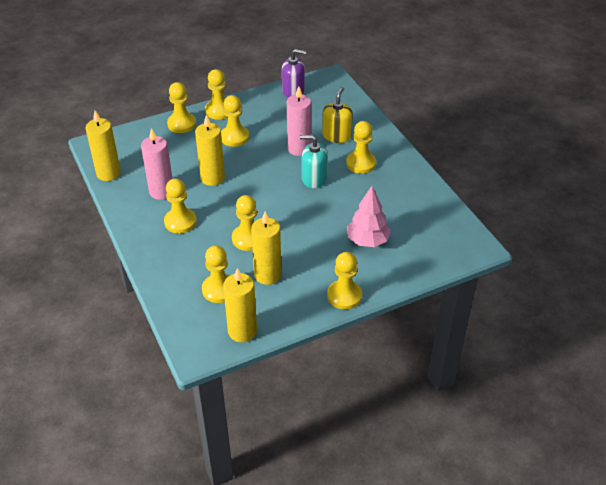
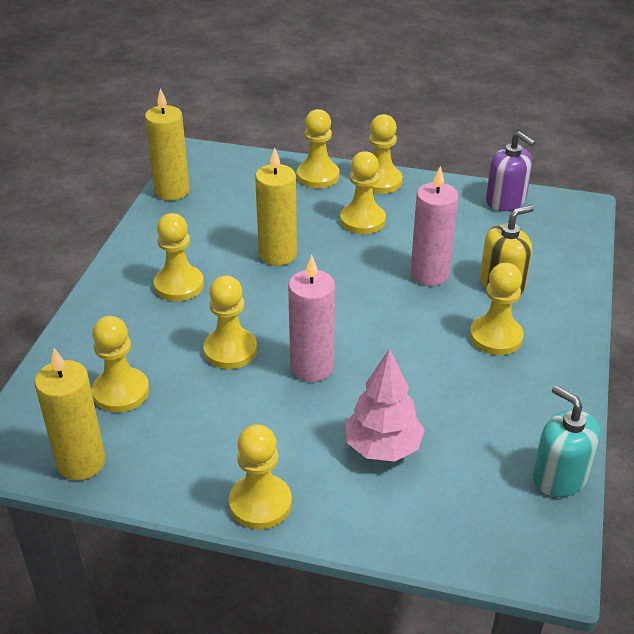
camera: 40 degrees right, 5 degrees down
pink candle [141,128,173,200] -> pink candle moved to [288,255,335,382]
yellow candle [251,212,282,285] -> none
turquoise soap dispenser [300,135,328,188] -> turquoise soap dispenser moved to [533,385,600,497]

